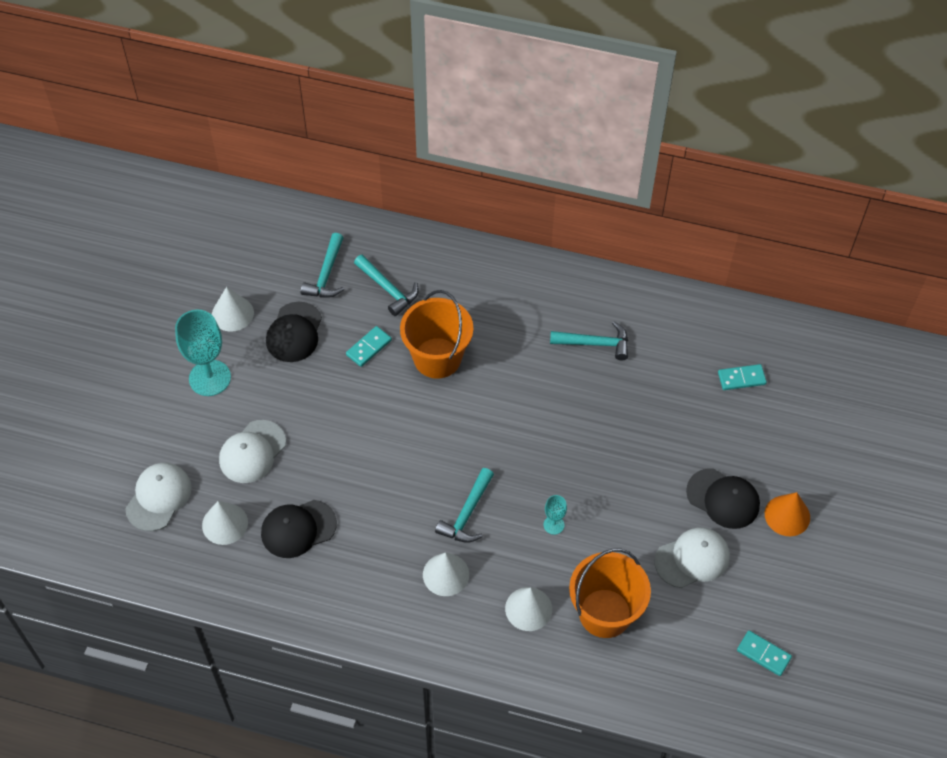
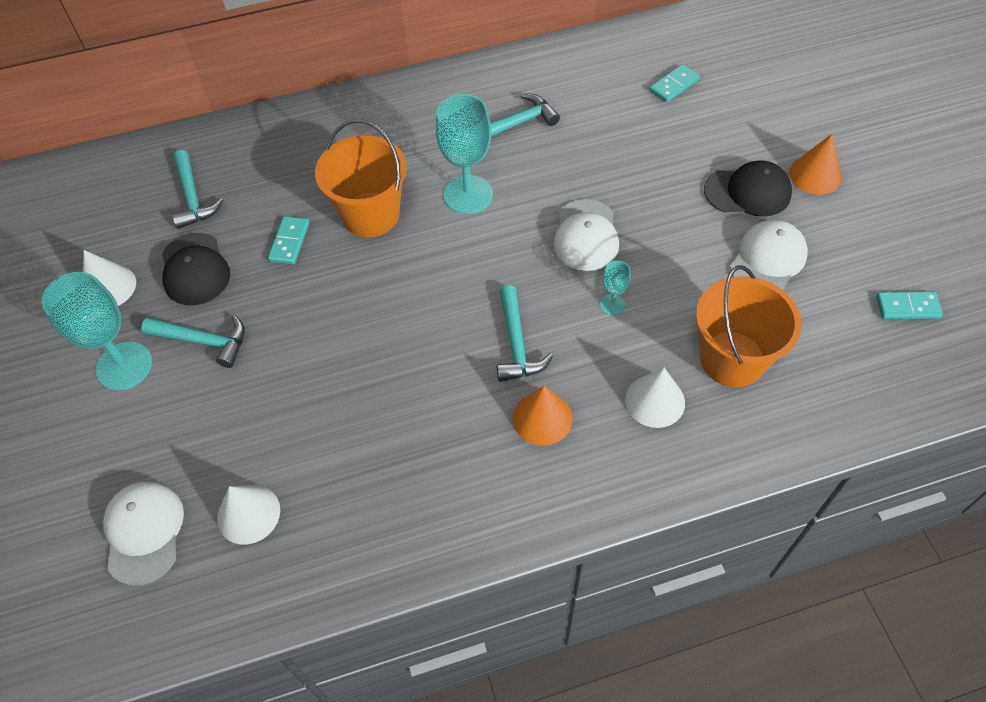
camera: 30 degrees left, 0 degrees up
white cap [219,420,286,483] -> white cap moved to [554,199,619,271]
black cap [261,500,337,558] -> none
turquoise hammer [354,255,419,316] -> turquoise hammer moved to [141,315,245,368]
white cone [423,552,469,596] -> orange cone [513,386,573,446]
none -> turquoise goblet [436,94,493,214]

